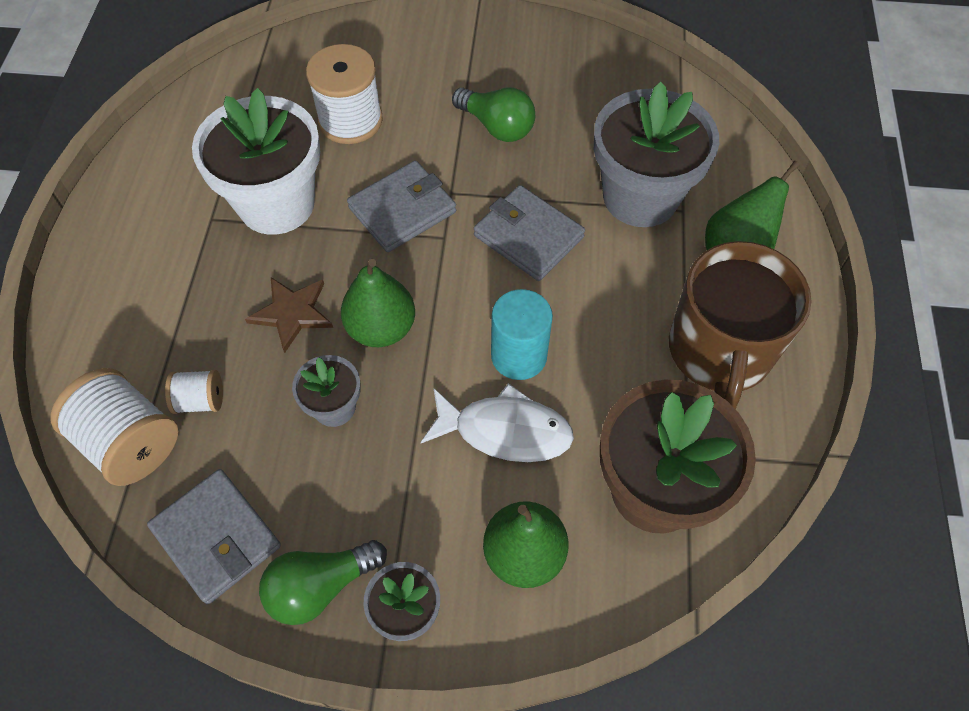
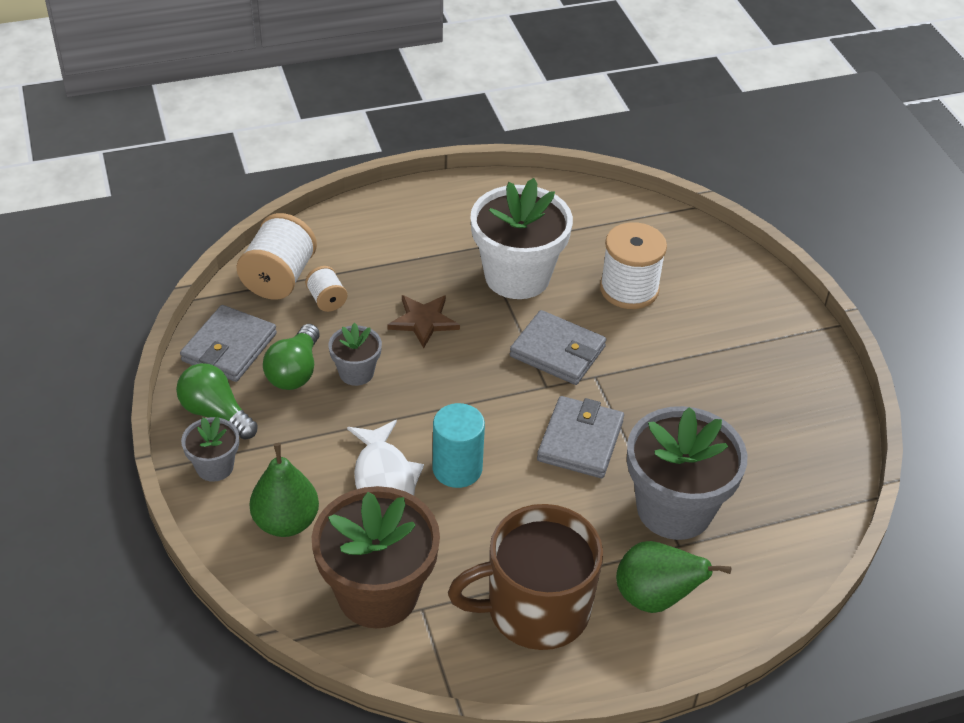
camera: 65 degrees right, 15 degrees down
green pear [341,259,415,347] -> none
green light bulb [452,87,535,142] -> green light bulb moved to [263,324,320,390]

